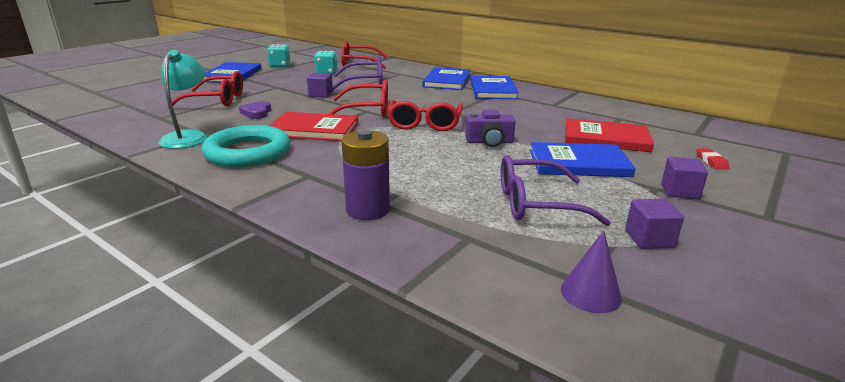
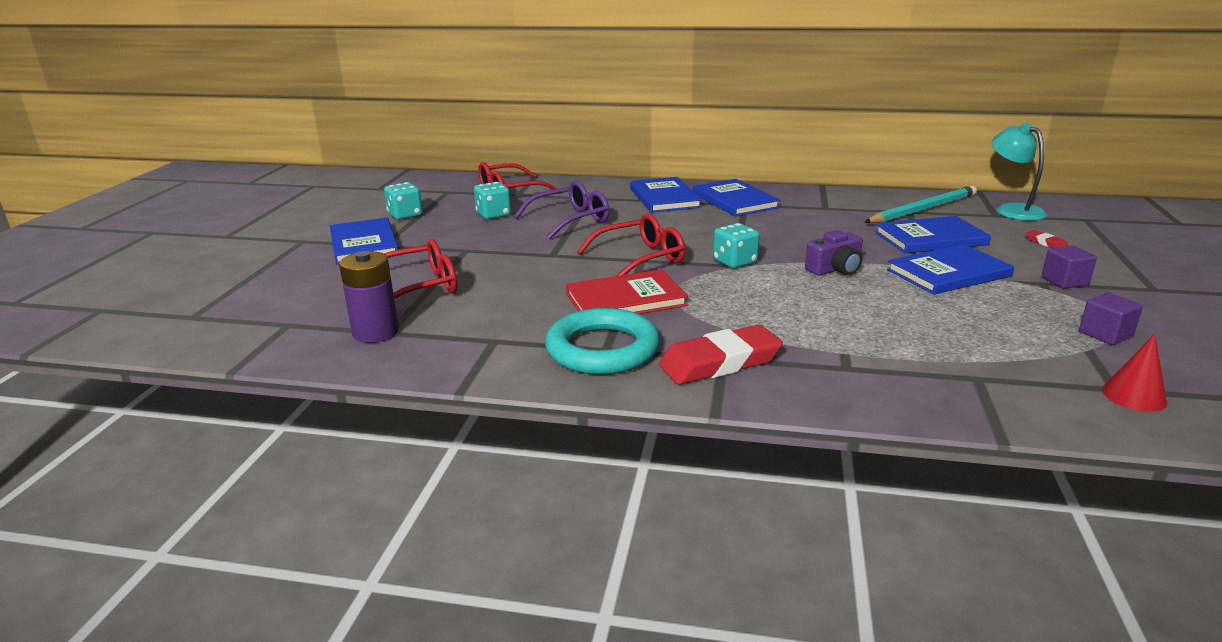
camera: 25 degrees left, 0 degrees up
turquoise lamp [158,50,208,149] -> turquoise lamp moved to [992,123,1047,221]
purple heart [239,101,271,119] -> none
purple cube [307,73,333,98] -> none
purple battery [341,130,390,220] -> purple battery moved to [339,251,399,343]
red glasses [387,100,463,131] -> turquoise dice [713,223,760,268]
purple glasses [501,155,611,226] -> none
purple cone [561,230,622,313] -> red cone [1102,334,1167,412]
red book [565,118,654,152] -> blue book [875,216,991,254]
none -> red eraser [658,325,783,385]
none -> turquoise pencil [865,186,977,223]

